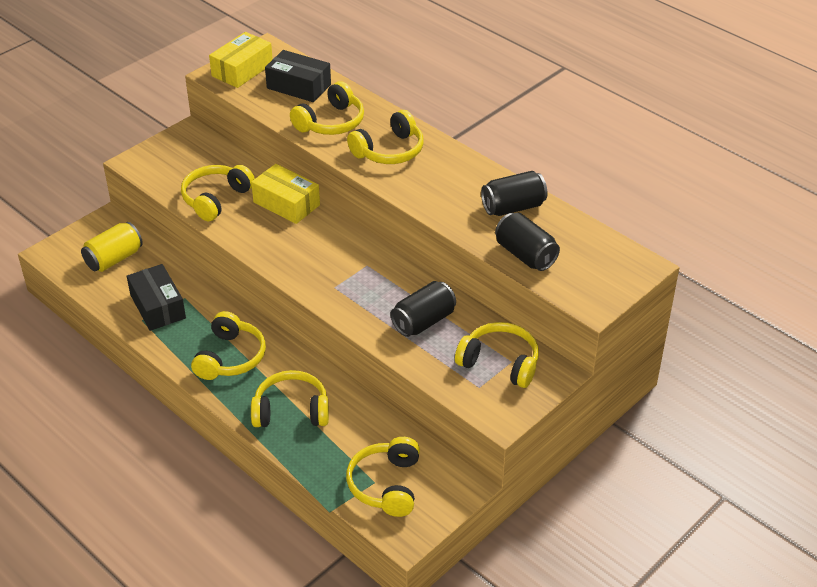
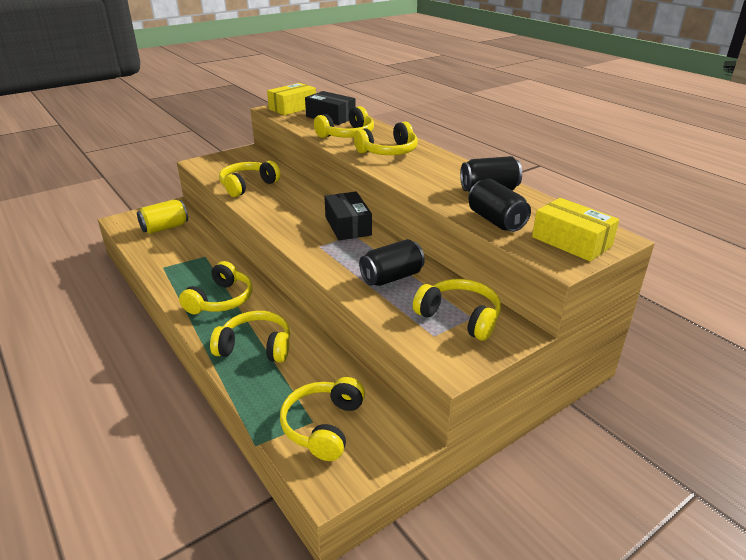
camera: 10 degrees right, 10 degrees down
black box [127,264,186,331] -> black box moved to [324,191,372,241]
yellow box [251,164,320,224] -> yellow box moved to [532,198,619,261]

